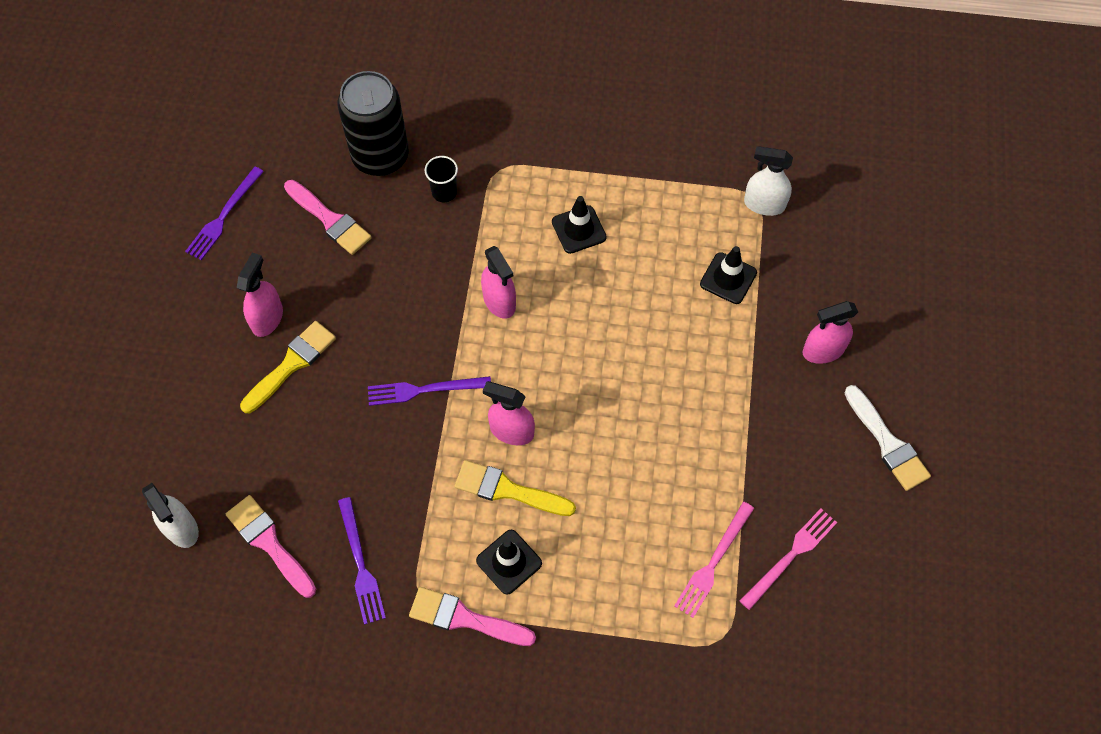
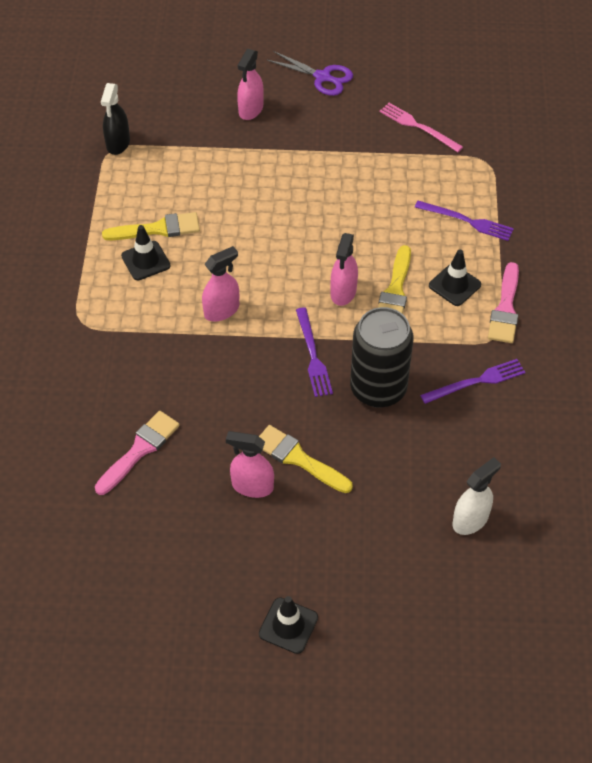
camera: 95 degrees left, 10 degrees down
purple fork [185,167,264,260] -> purple fork moved to [415,201,514,241]
pink brush [226,495,316,598] -> none
black can [337,71,409,176] -> black can moved to [350,307,413,408]
black cup [425,156,458,202] -> none
pink fork [674,502,754,618] -> none
black traffic cone [700,246,757,304] -> black traffic cone moved to [259,596,318,654]
white spray bottle [744,146,793,216] -> black spray bottle [101,83,130,155]
pink spray bottle [803,301,858,364] -> pink spray bottle turned 45 degrees clockwise [237,49,264,120]
white brush [845,385,931,491] -> purple scissors [267,51,353,96]
none -> yellow brush [102,212,200,240]

